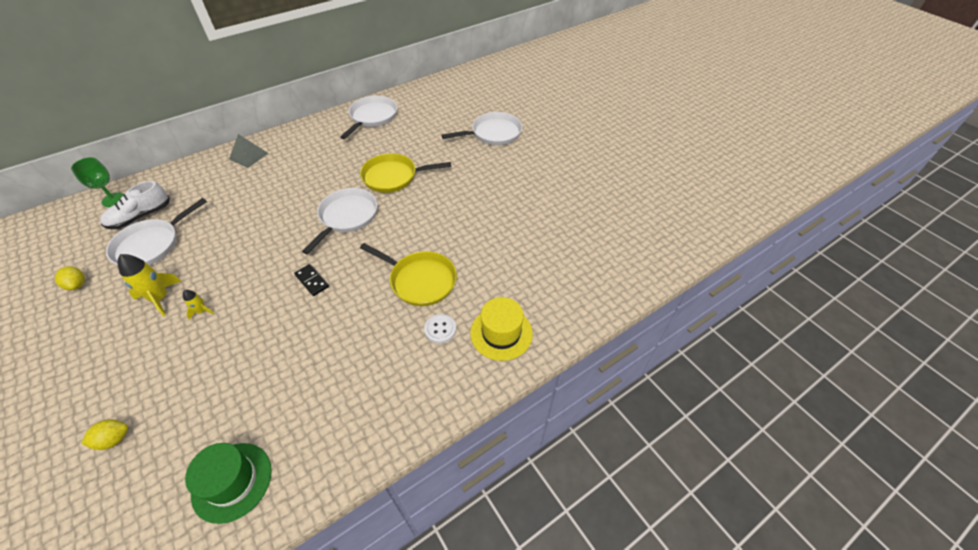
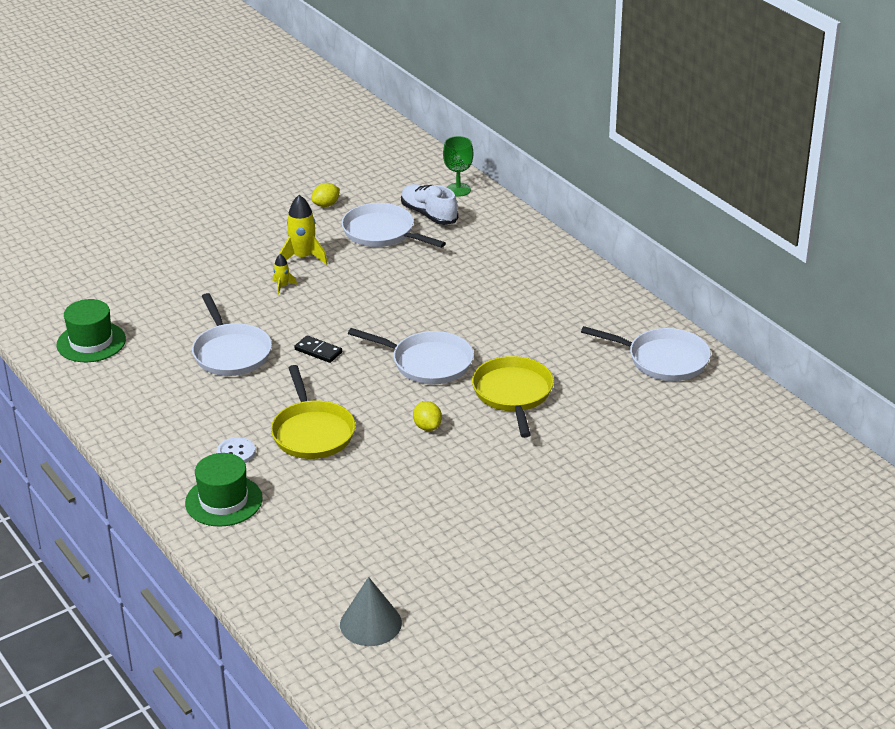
camera: 90 degrees right, 15 degrees down
yellow lemon [81,419,128,450] -> yellow lemon moved to [413,401,442,431]
grey pyramid [229,134,268,168] -> none
black domino [294,264,329,296] -> black domino turned 75 degrees clockwise [294,335,342,363]
yellow pan [360,243,457,306] -> yellow pan turned 45 degrees counterclockwise [271,365,355,459]
white pan [441,112,522,145] -> white pan moved to [192,293,272,376]
yellow hat [470,297,533,361] -> green hat [185,453,263,527]
none -> grey cone [340,577,402,646]

